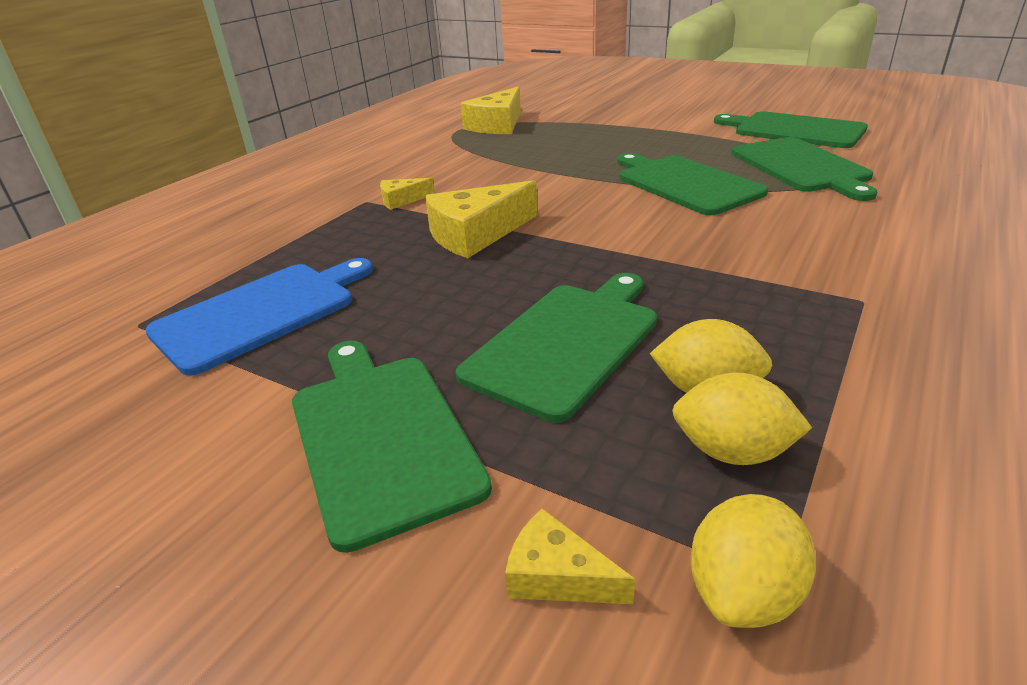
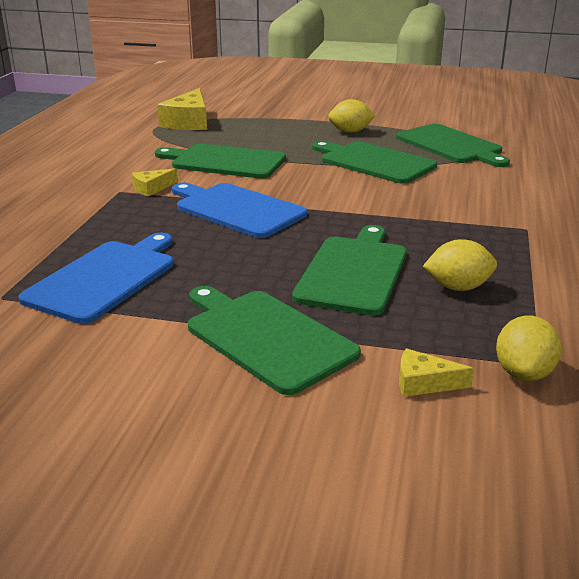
camera: 20 degrees left, 5 degrees down
yellow cheese [425,180,537,258] -> blue cutting board [172,183,307,238]
yellow lemon [672,372,812,465] -> yellow lemon moved to [328,99,375,133]
green cutting board [714,111,868,148] -> green cutting board moved to [155,143,286,179]

